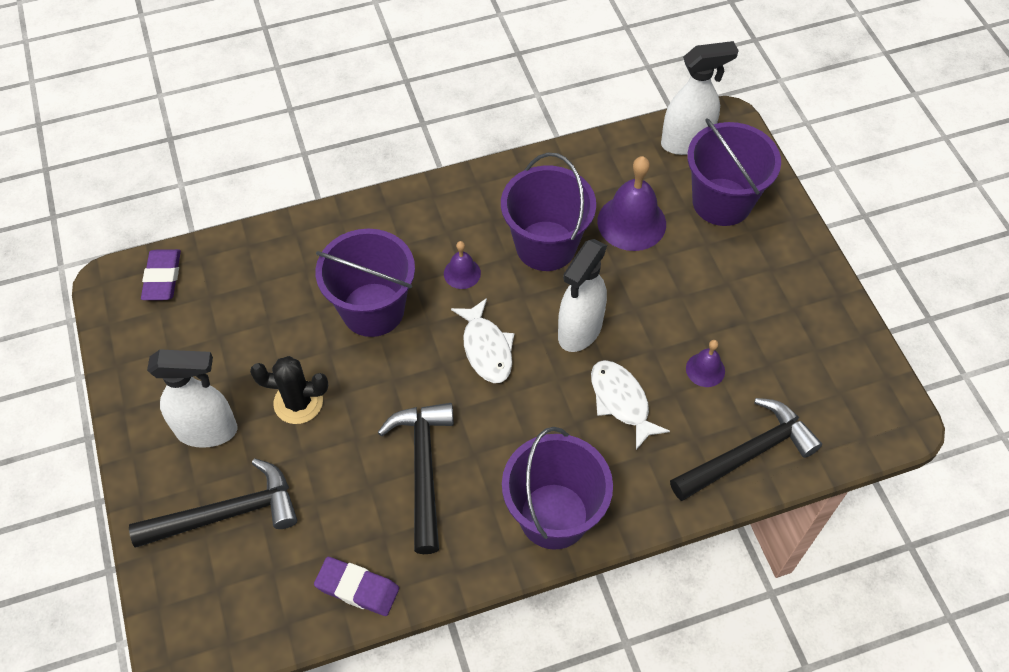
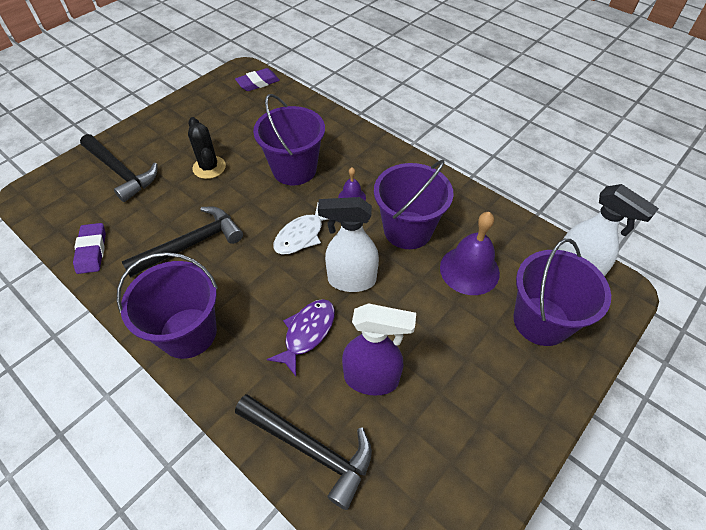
camera: 60 degrees right, 5 degrees down
white spray bottle [147,349,238,448] -> none
white fish [591,360,670,450] -> purple fish [267,299,335,376]
purple bell [686,340,725,387] -> purple spray bottle [342,303,416,396]

